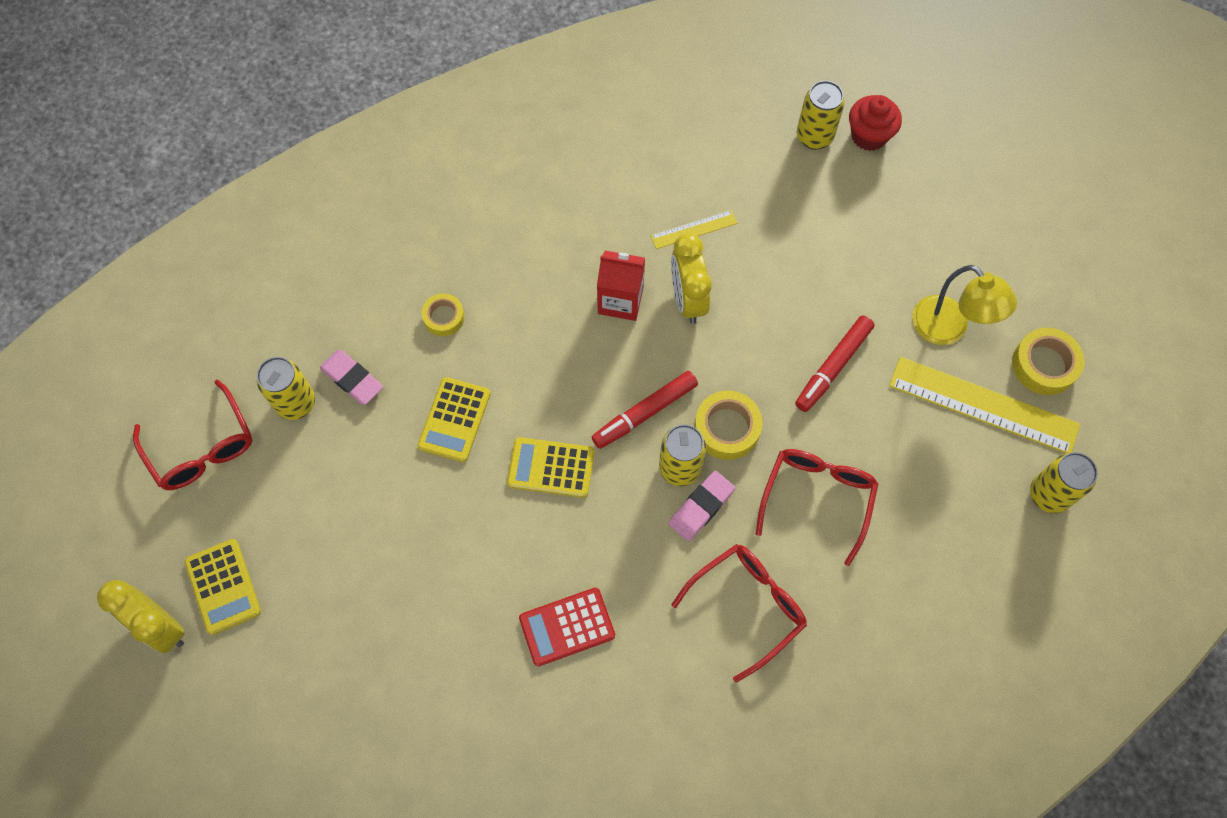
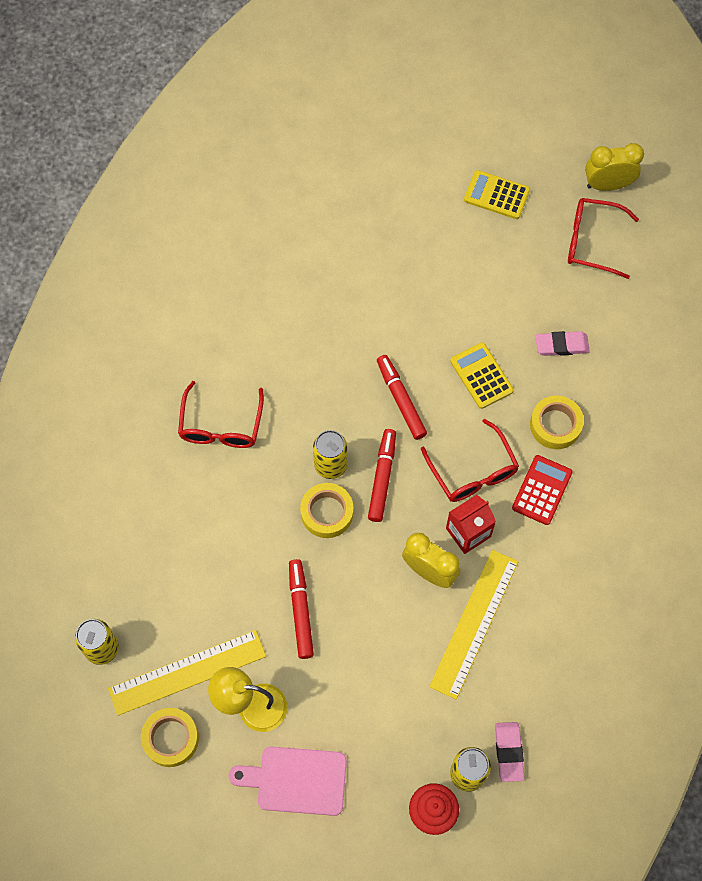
camera: 135 degrees right, 0 degrees up
yellow clock [97,580,185,653] -> yellow clock moved to [585,143,644,191]
yellow can [257,357,315,420] -> none
yellow tape [422,293,465,336] -> yellow tape [530,396,584,449], size x1.54
yellow calculator [507,437,595,498] -> red marker [377,355,427,440]
red calculator [519,588,615,667] -> red calculator moved to [512,455,572,525]
yellow ruler [651,210,737,249] -> yellow ruler [429,550,518,699], size x2.03
pink eraser [669,471,735,541] -> pink eraser moved to [495,722,525,782]
red glasses [756,449,878,566] -> red glasses moved to [421,419,519,502]
none -> pink cutting board [229,746,347,816]

